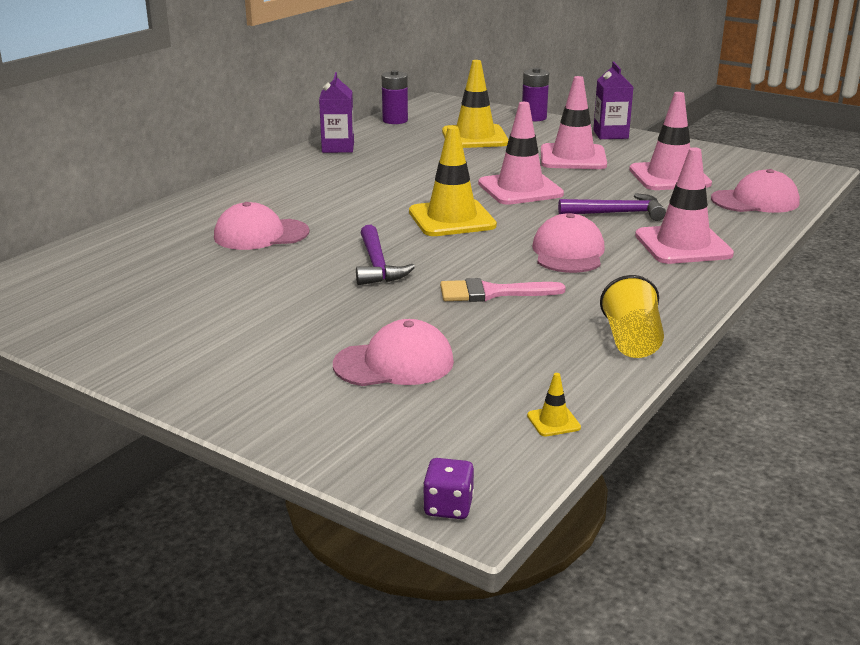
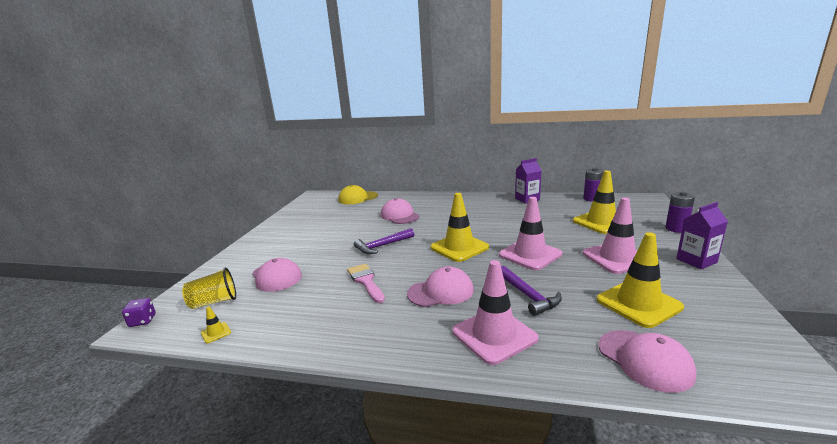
camera: 70 degrees right, 5 degrees down
yellow cup [600,275,664,358] -> yellow cup moved to [182,268,236,309]
pink traffic cone [629,92,712,190] -> yellow traffic cone [597,232,684,328]
none -> yellow cap [338,185,378,204]

